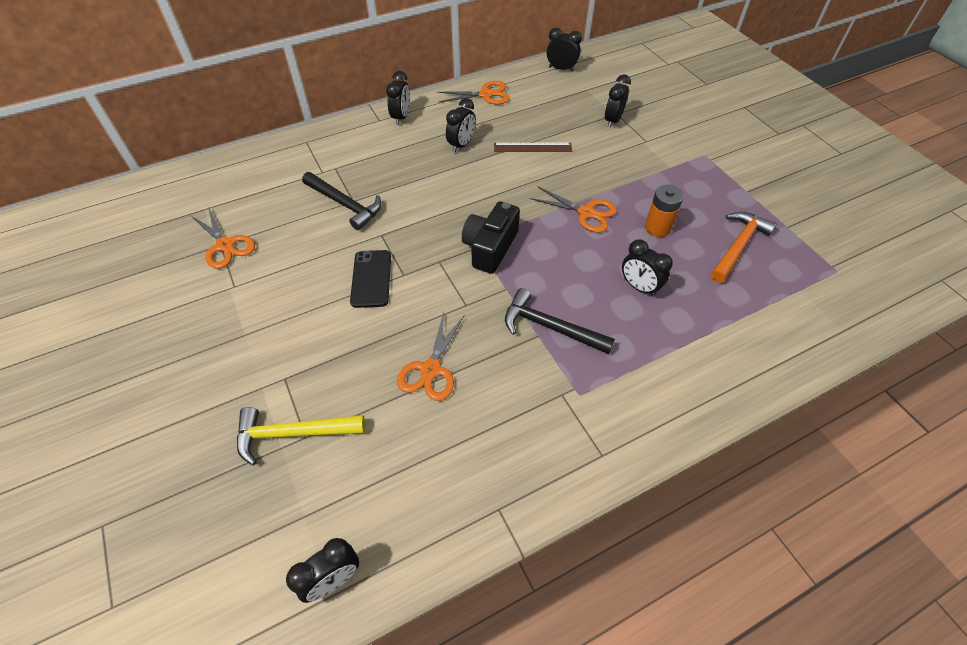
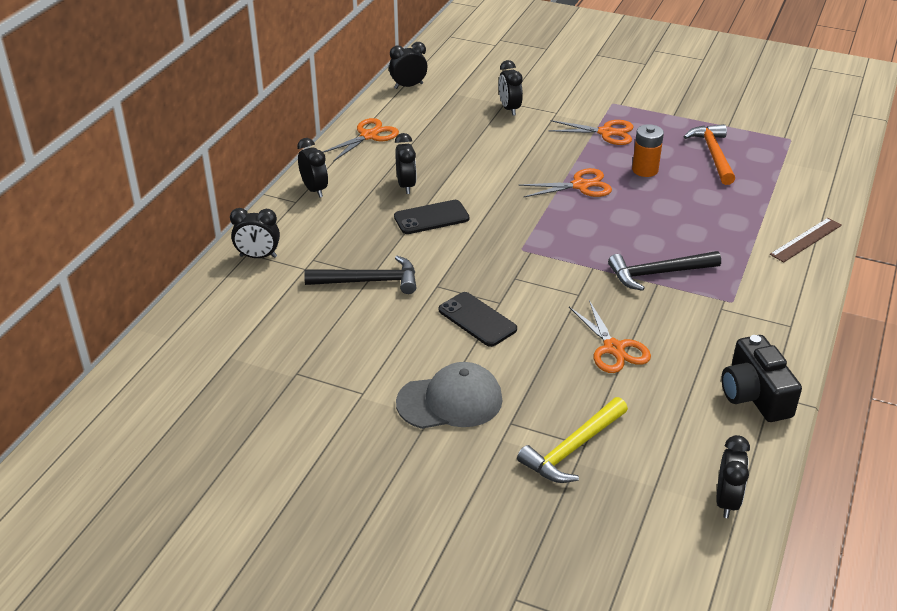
camera: 40 degrees left, 15 degrees down
orange scissors [192,207,255,269] -> orange scissors moved to [548,120,633,145]
black camera [462,202,520,274] -> black camera moved to [721,335,802,422]
brown ruler [494,143,572,152] -> brown ruler moved to [770,218,842,262]
black clock [622,239,673,297] -> black clock moved to [230,208,280,258]
none -> black phone [394,200,469,234]
none -> grey cap [396,362,503,429]

